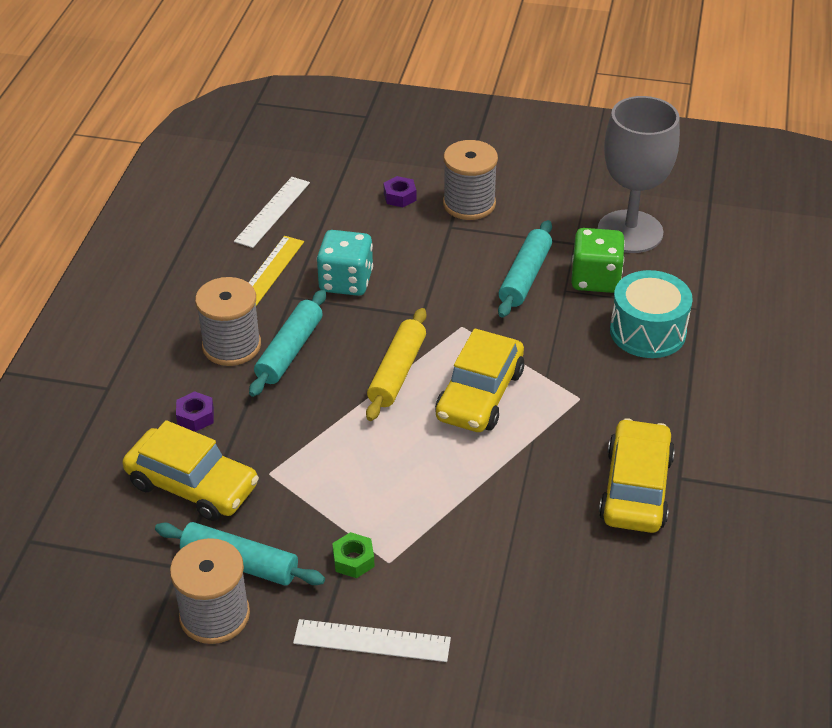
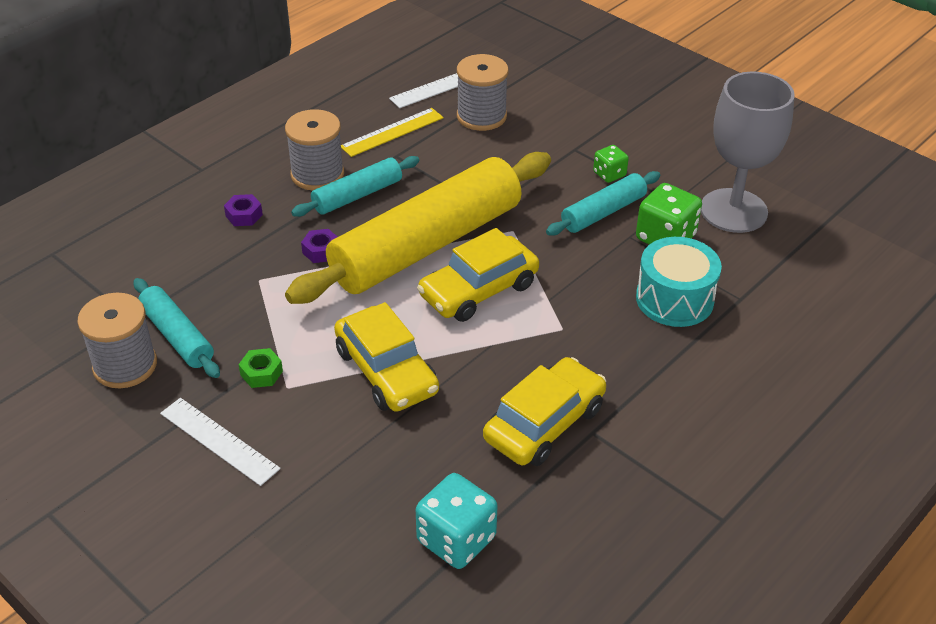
camera: 30 degrees right, 0 degrees up
yellow car [122,420,259,521] -> yellow car moved to [334,302,439,412]
turquoise dice [317,230,373,296] -> turquoise dice moved to [416,473,498,569]
yellow rolling pin [366,308,426,421] -> yellow rolling pin [285,152,551,304], size x2.12
purple nut [384,176,416,207] -> purple nut moved to [301,229,337,263]
grey spool [443,140,498,220] -> grey spool moved to [457,54,509,131]
none -> green dice [593,145,629,183]

